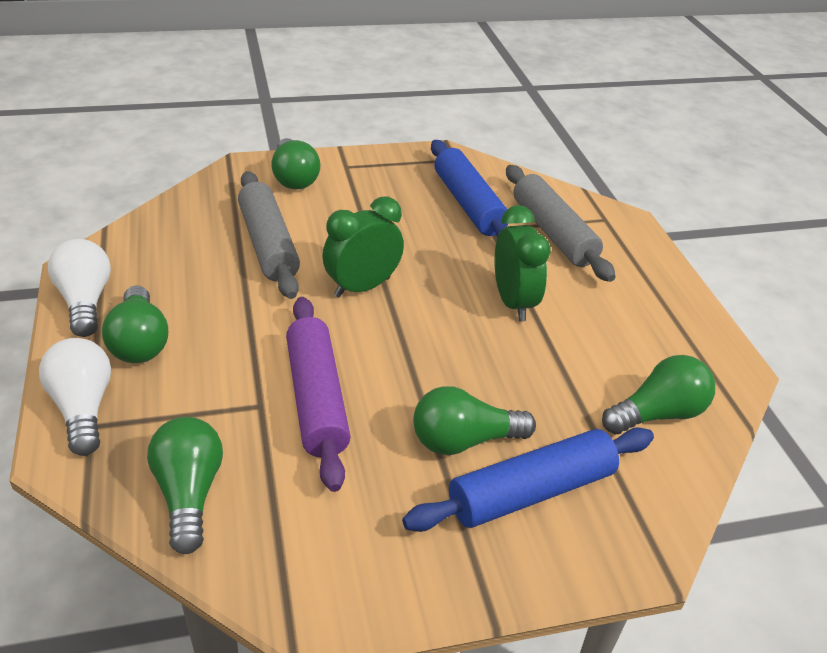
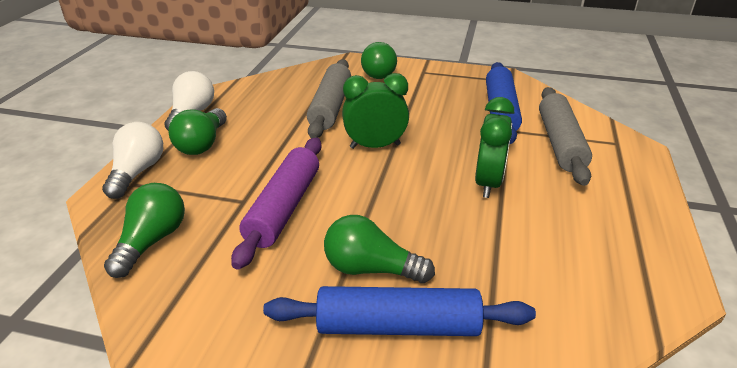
camera: 30 degrees right, 5 degrees down
green light bulb [602,355,715,434] -> none

